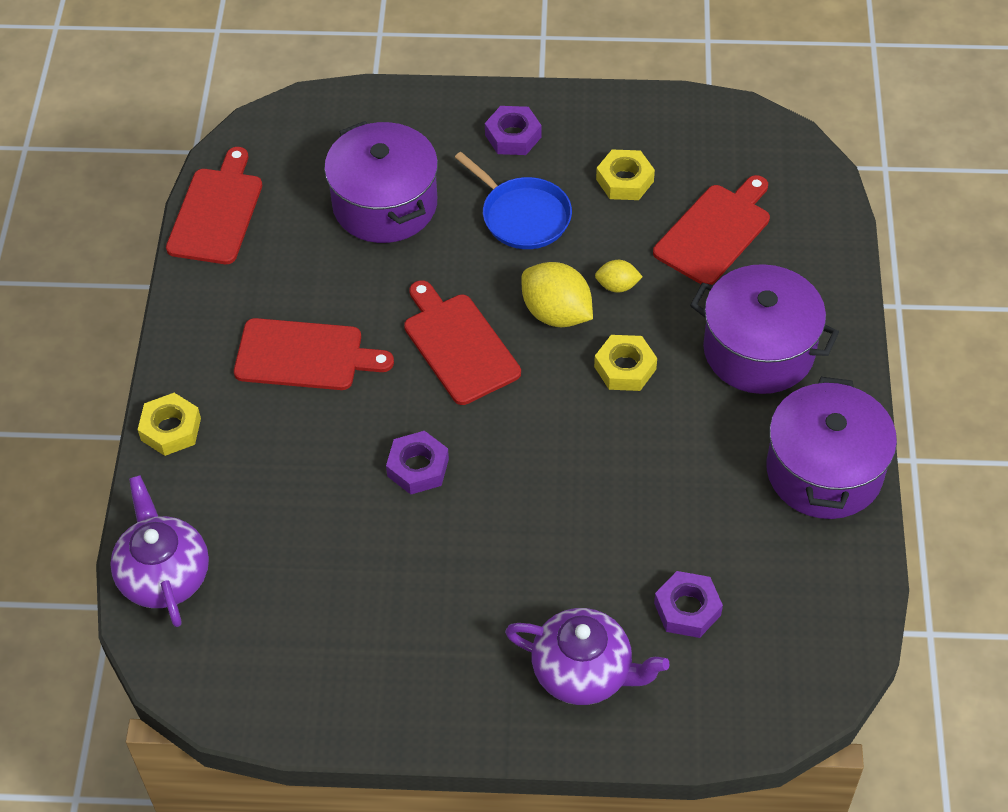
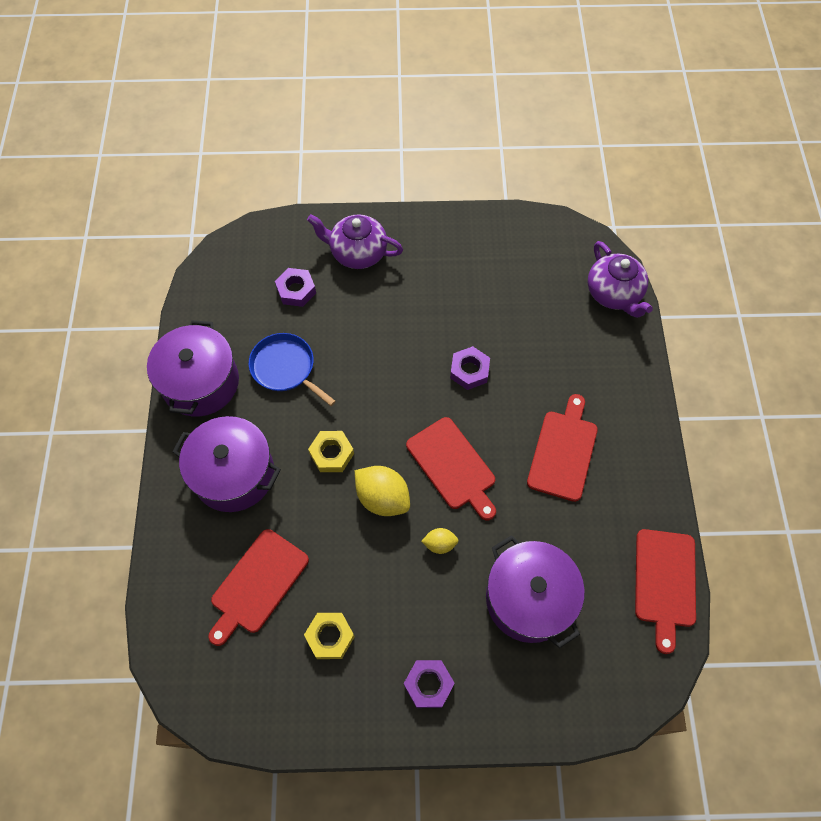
camera: 175 degrees right, 10 degrees up
yellow nut [138,393,201,456] -> none
red cutting board [234,318,394,390] -> red cutting board turned 105 degrees clockwise [527,394,598,502]
blue pan [455,152,572,249] -> blue pan moved to [249,333,336,406]
yellow lemon [595,260,643,293] -> yellow lemon moved to [421,528,459,554]

